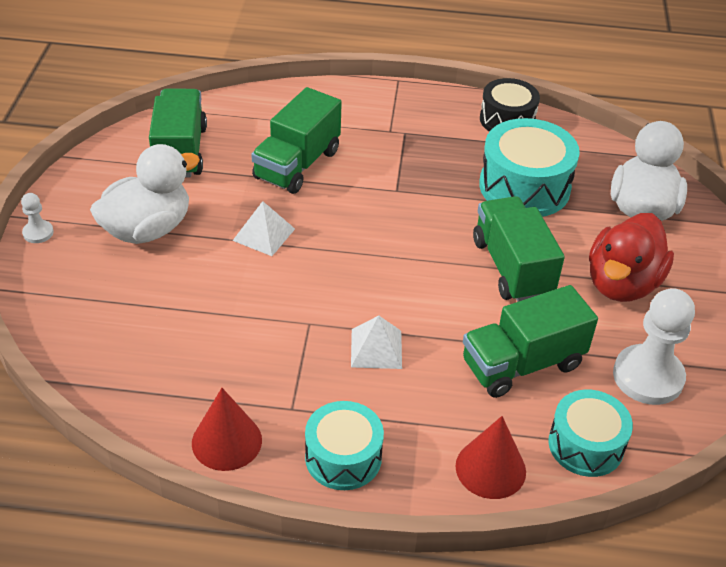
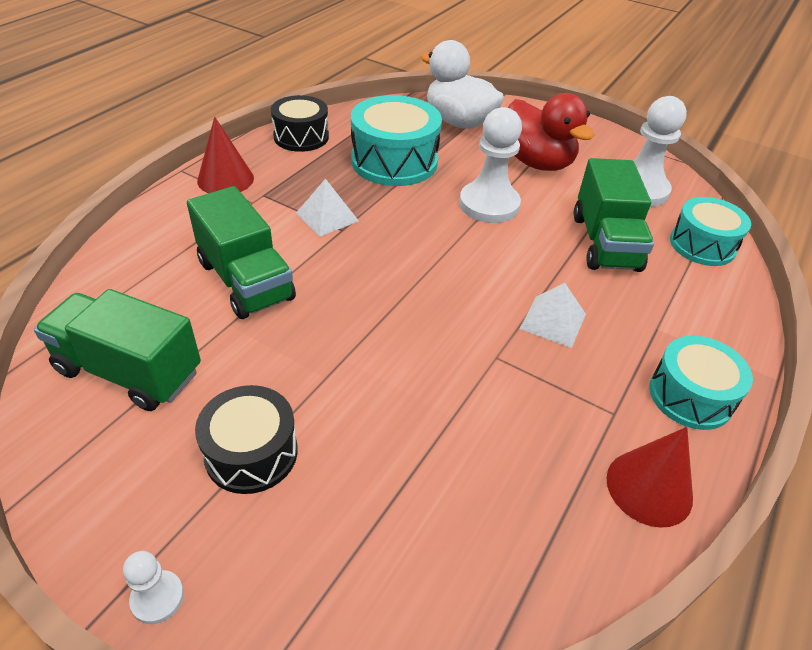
camera: 65 degrees left, 0 degrees up
white duck [90,144,200,244] -> black drum [195,385,298,494]
white pyramid [232,201,295,256] -> white pyramid moved to [296,179,359,237]
red cone [455,416,526,499] -> red cone moved to [197,117,254,193]
green truck [473,196,565,302] -> white pawn [459,107,522,223]

